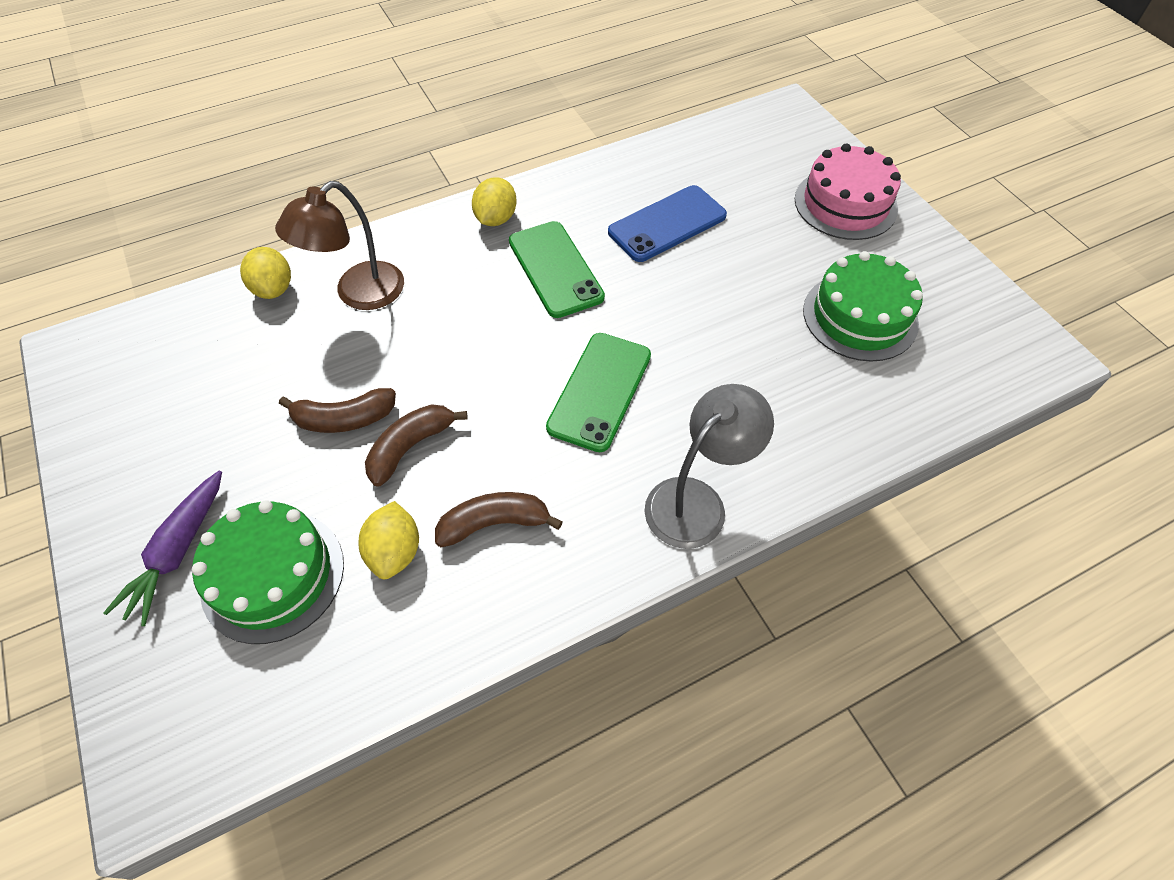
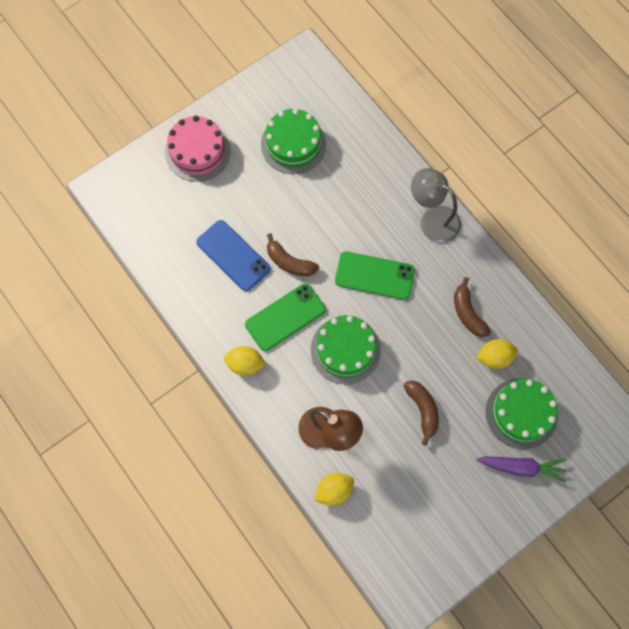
camera: 100 degrees left, 15 degrees up
brown banana [365,404,468,487] -> brown banana moved to [267,233,319,276]
none -> green cake [311,315,381,385]

